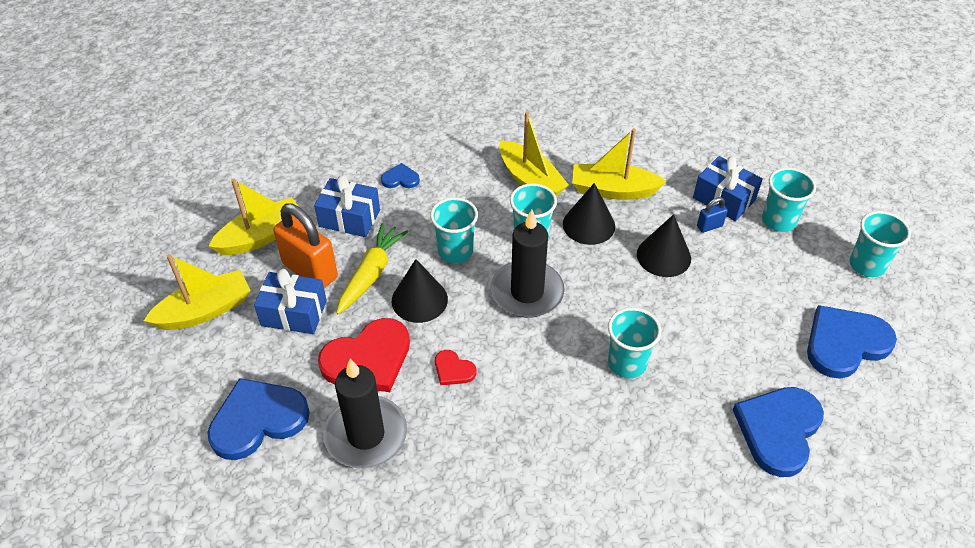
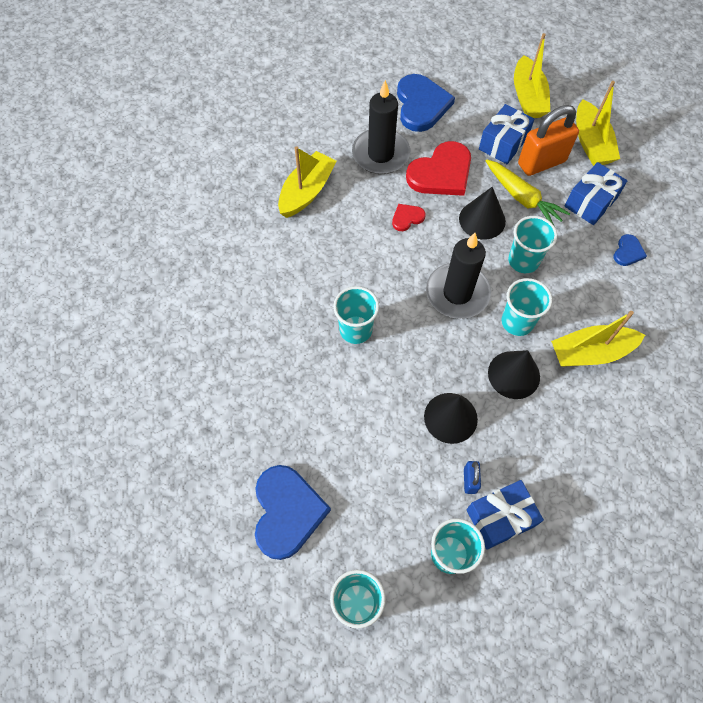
camera: 115 degrees right, 15 degrees up
red heart [318,318,410,392] -> red heart turned 120 degrees counterclockwise [406,141,471,196]
yellow boat [572,128,667,200] -> yellow boat moved to [278,146,337,218]
blue heart [733,387,824,477] -> none

